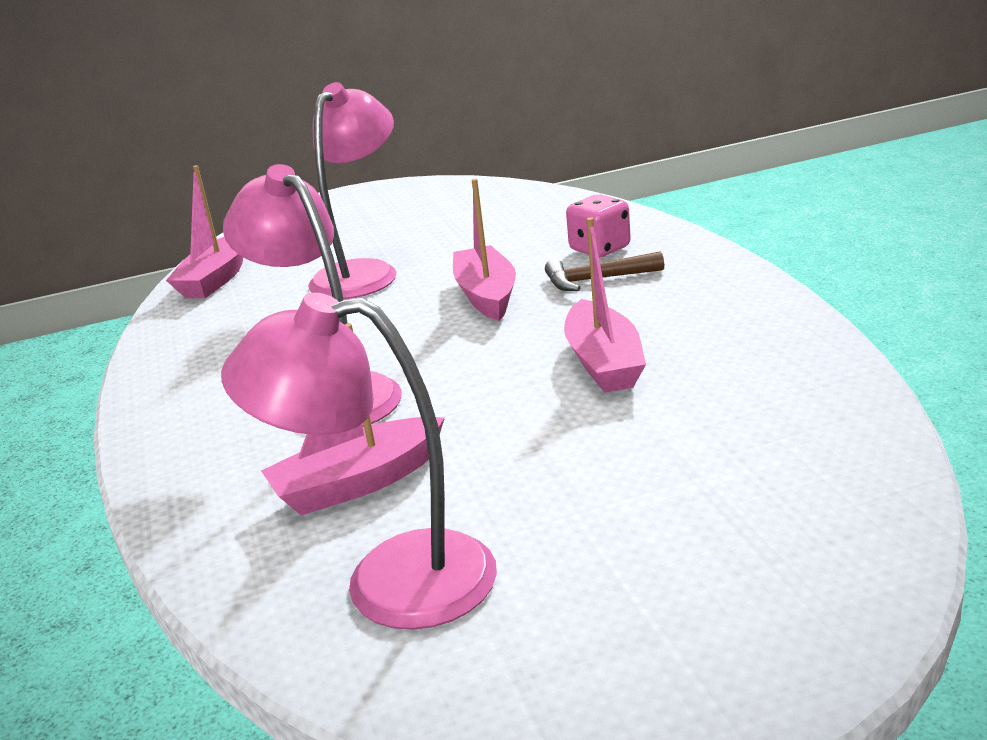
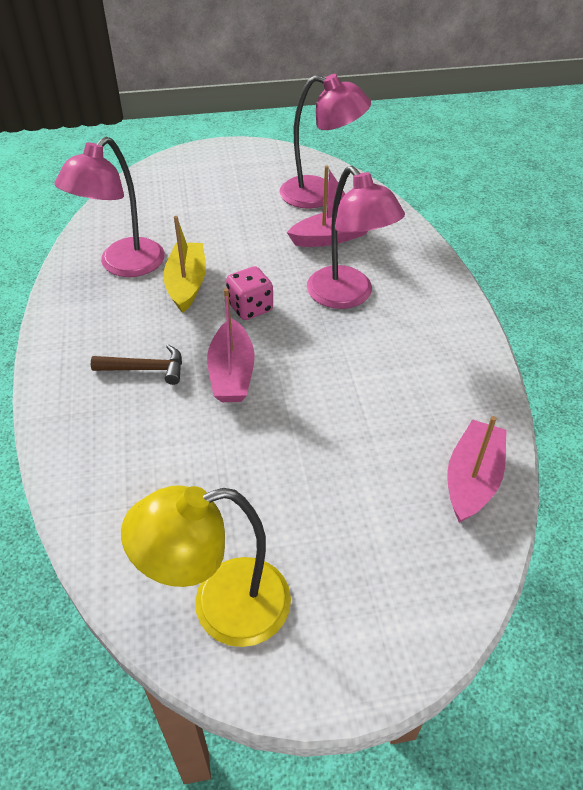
camera: 175 degrees left, 20 degrees up
pink lamp [308,82,397,299] -> pink lamp moved to [55,137,165,277]
pink boat [564,217,646,393] -> yellow boat [163,216,206,313]
pink dice [566,194,631,257] -> pink dice moved to [226,266,273,320]
none -> yellow lamp [121,485,291,647]

